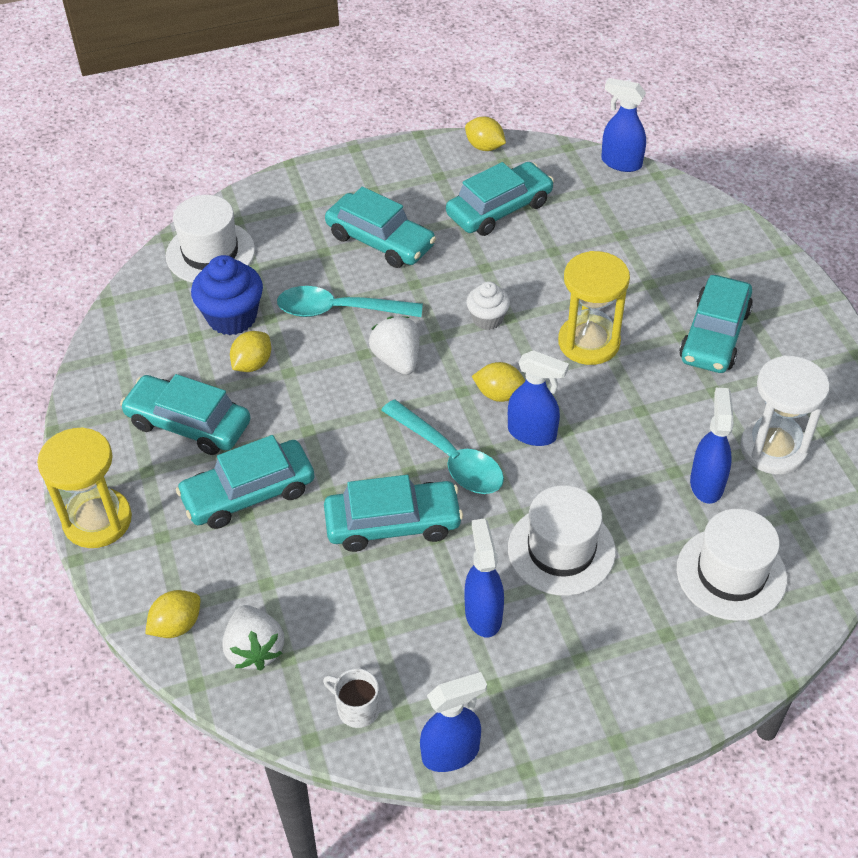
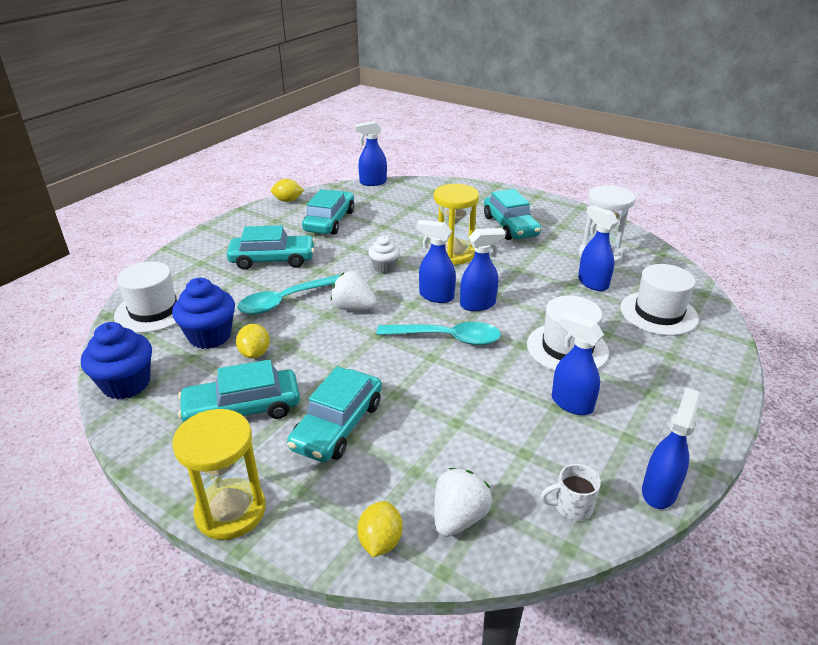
camera: 40 degrees left, 15 degrees down
white strawberry [222,605,284,670] -> white strawberry turned 90 degrees counterclockwise [434,468,492,537]
turquoise car [324,475,463,552] -> none
yellow lemon [472,362,525,402] -> blue spray bottle [416,220,456,303]
none -> blue cupcake [81,322,152,400]

